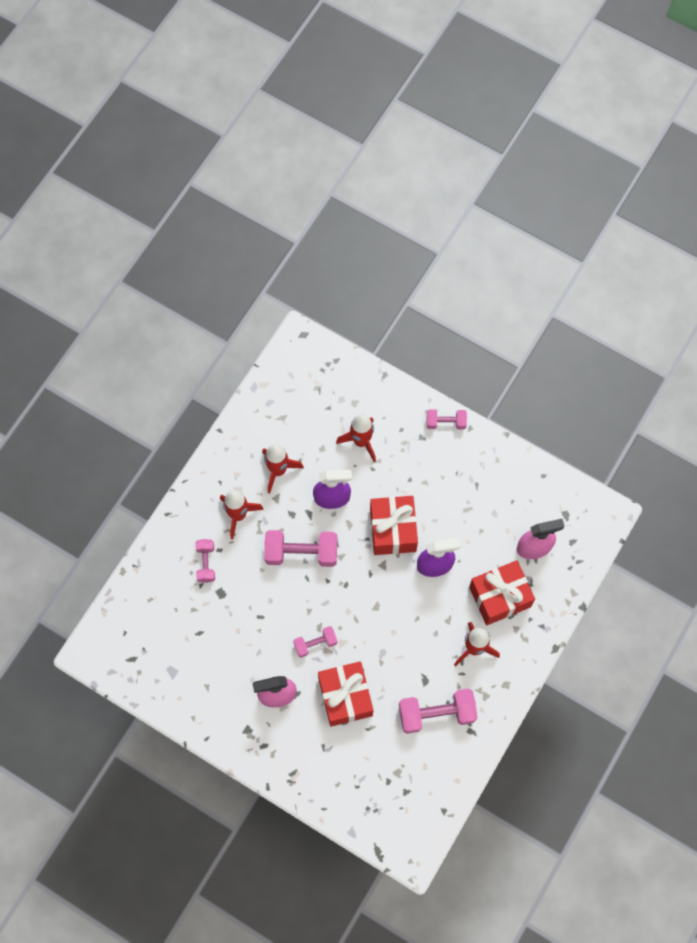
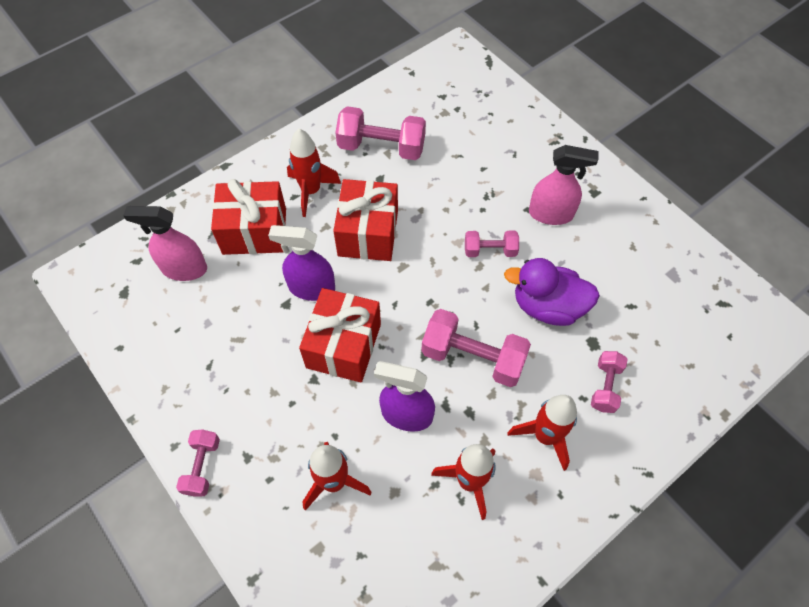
camera: 160 degrees left, 10 degrees down
red gift [318,661,373,727] -> red gift moved to [333,179,398,261]
pink dumbbell [427,409,467,430] -> pink dumbbell turned 75 degrees clockwise [176,429,220,497]
none -> purple duck [504,258,600,326]

